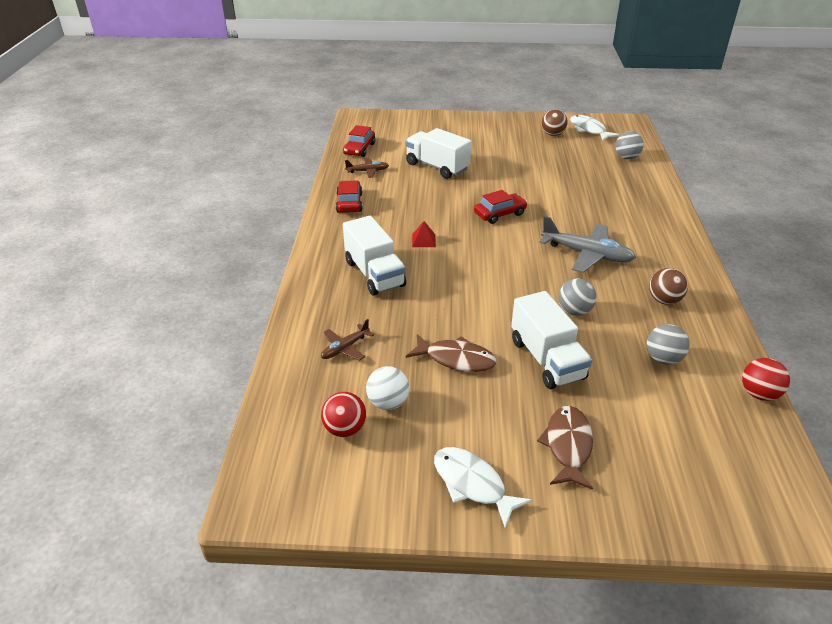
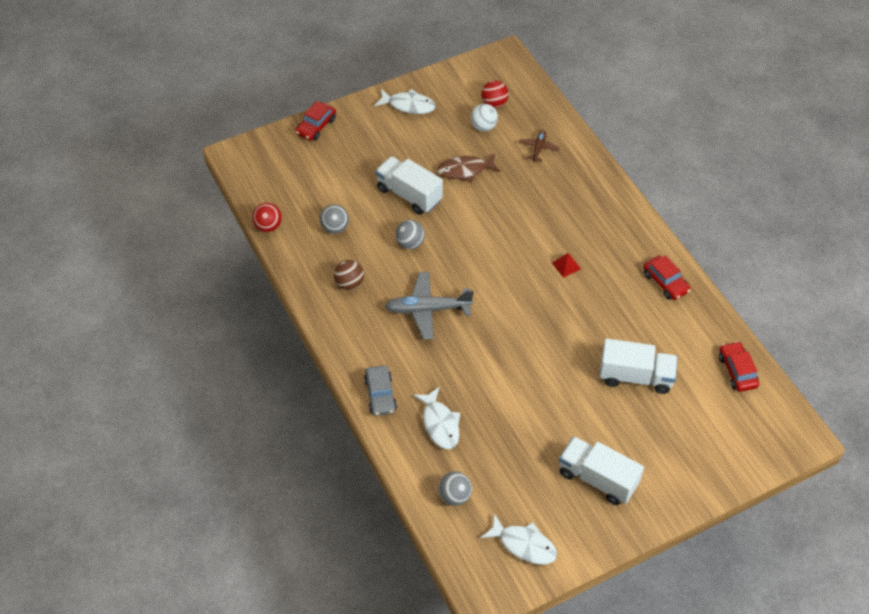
camera: 150 degrees right, 15 degrees up
white truck [343,216,406,296] -> white truck moved to [559,436,644,505]
brown plane [345,158,389,178] -> none
red car [474,190,528,224] -> red car moved to [295,101,336,141]
brown fish [537,406,593,490] -> none
brown ball [541,109,568,136] -> none
none -> grey car [364,365,397,416]
none -> white fish [413,387,460,449]

